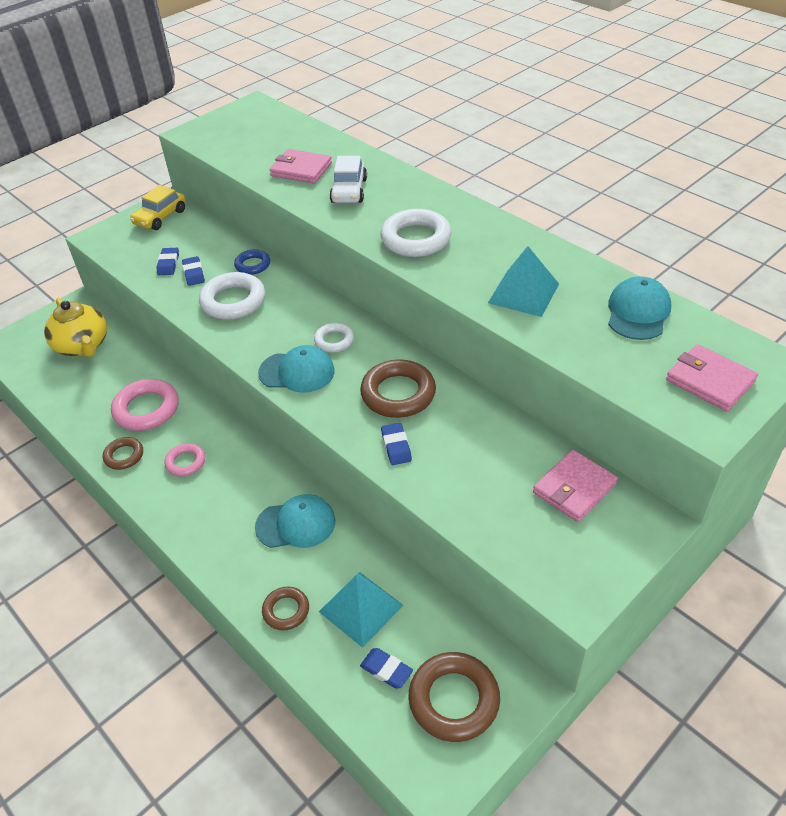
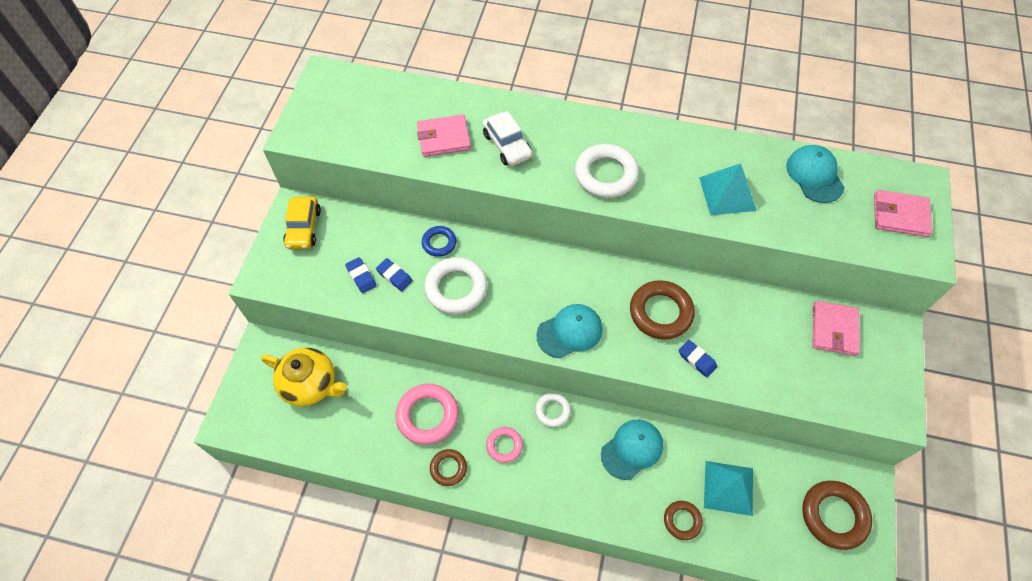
camera: 35 degrees left, 15 degrees up
white ring [314,323,354,353] -> white ring moved to [535,393,571,427]
blue eraser [360,648,413,688] -> none

